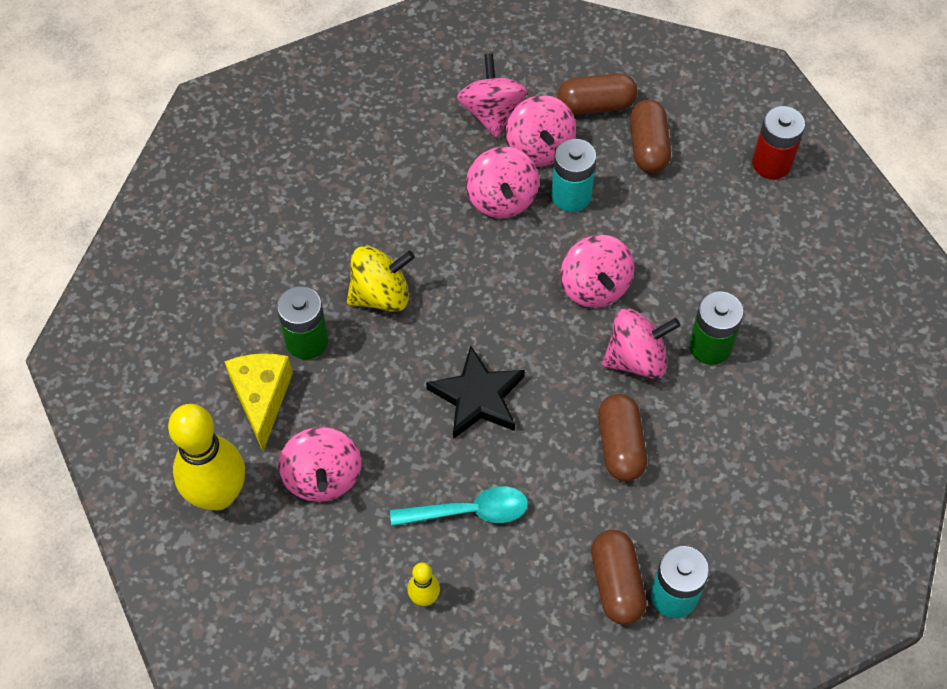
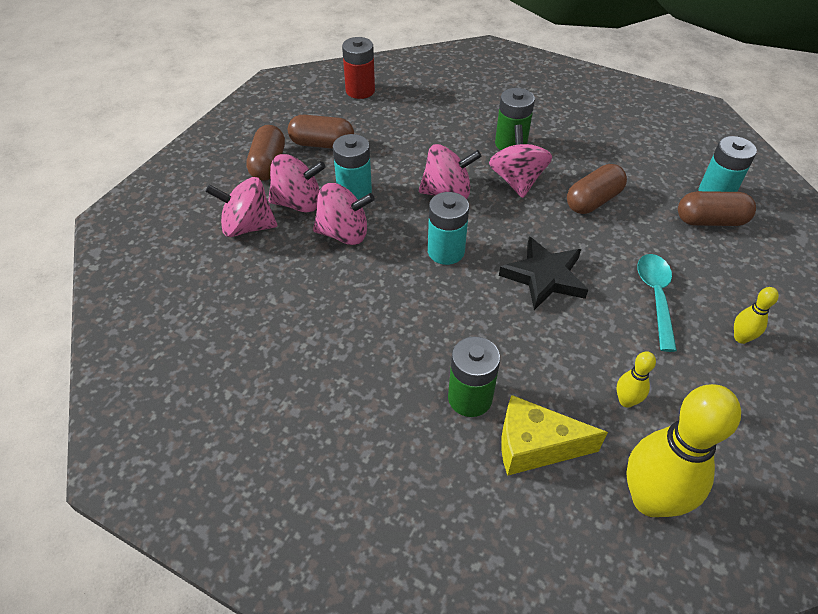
camera: 80 degrees left, 10 degrees down
pink spinning top [278,427,361,502] -> yellow bowling pin [617,351,656,408]
yellow spinning top [347,246,415,312] -> none
brown capsule [598,394,647,482] -> brown capsule turned 45 degrees counterclockwise [567,164,627,214]
none -> turquoise battery [428,192,469,265]

